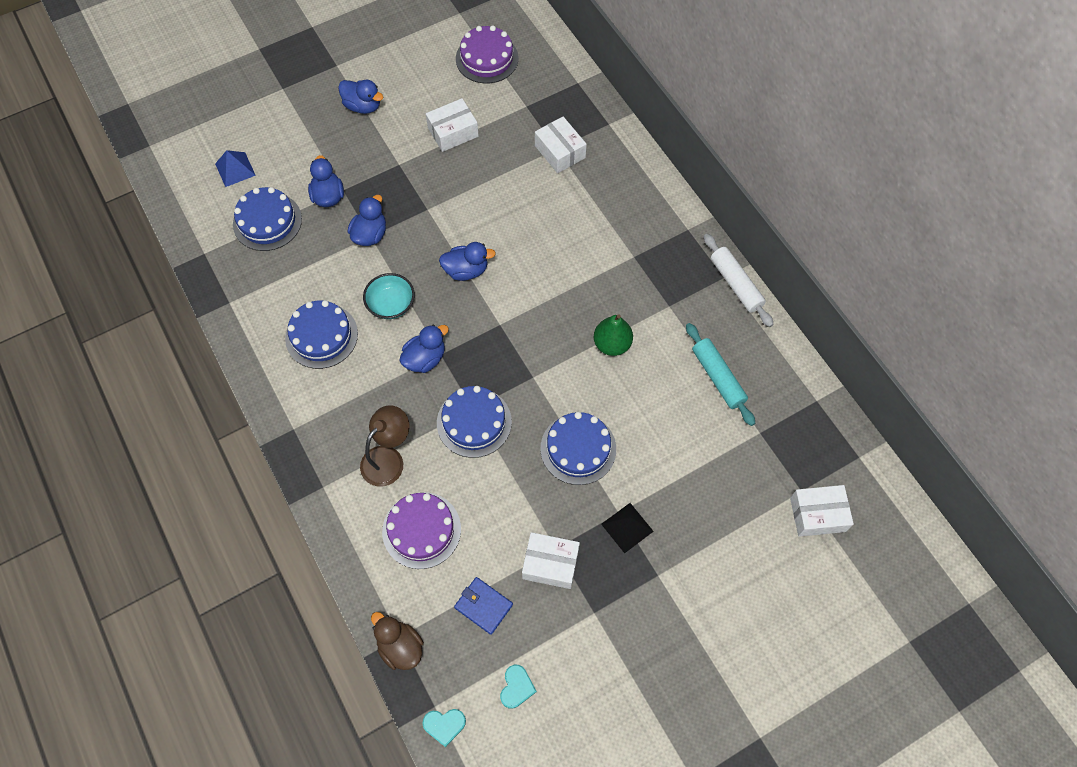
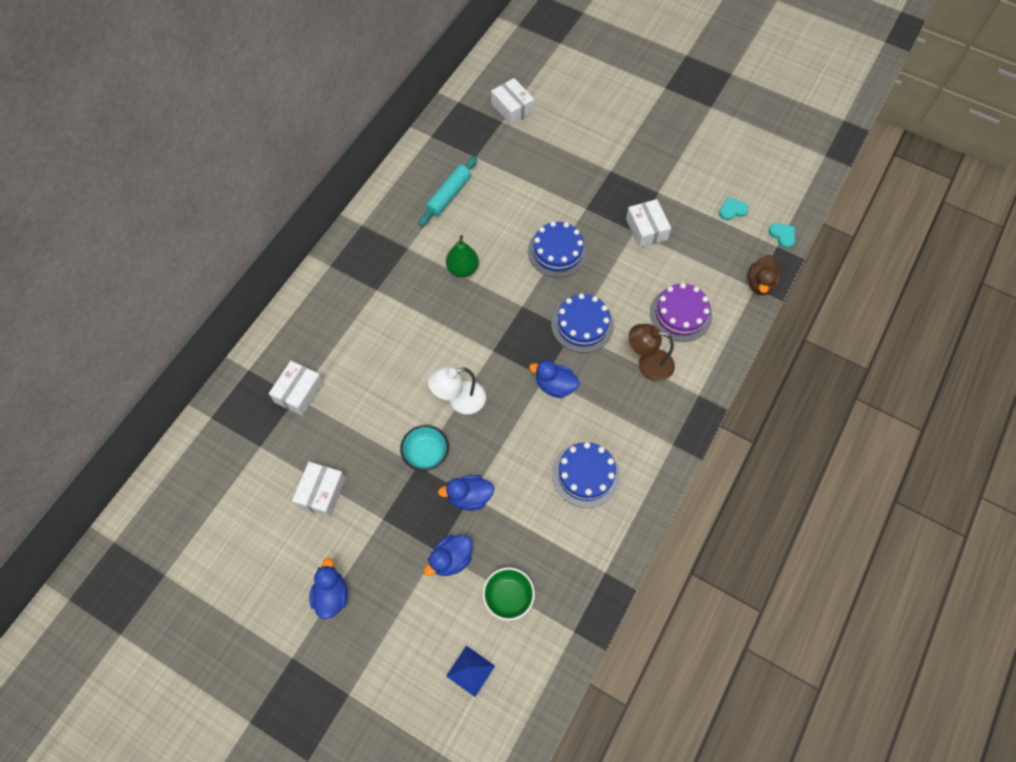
camera: 120 degrees left, 0 degrees up
blue cake [233,187,302,251] -> green bowl [483,567,535,621]
turquoise bowl [363,273,415,319] -> turquoise bowl moved to [400,425,449,471]
white box [426,98,479,152] -> white box turned 75 degrees clockwise [292,462,346,518]
blue duck [439,242,496,281] -> white lamp [428,367,486,414]
blue wallet [454,577,513,635] -> none
purple cake [456,25,518,83] -> none
black pyramid [601,503,654,553] -> none
white rolling pin [704,234,774,327] -> none

